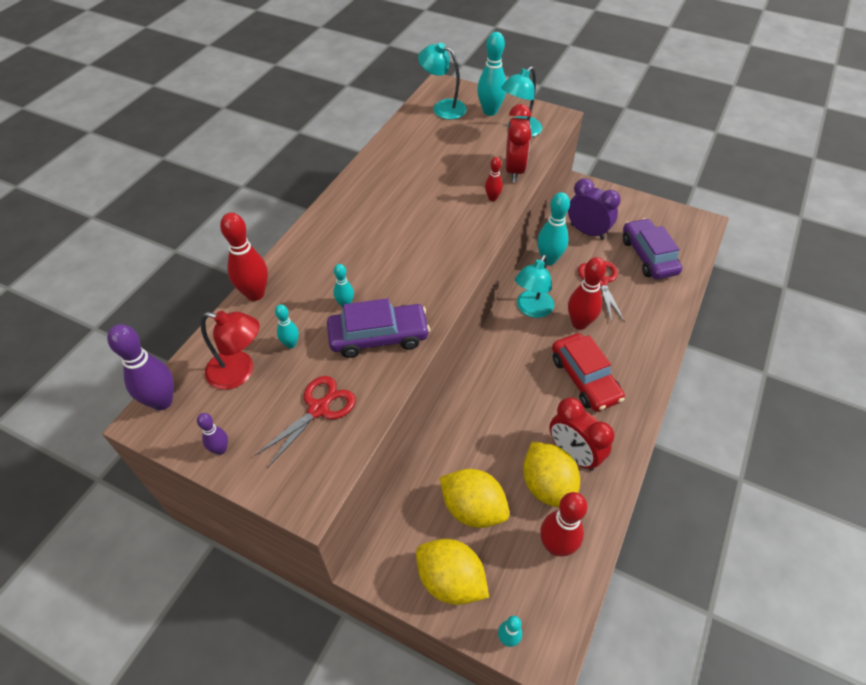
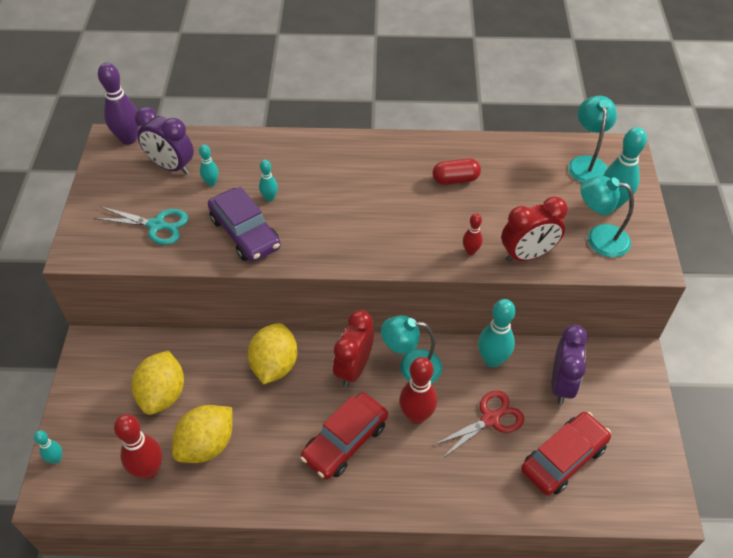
camera: 65 degrees right, 0 degrees up
purple bowling pin [197,413,228,455] -> none
red lamp [201,311,260,390] -> purple clock [135,107,194,175]
red bowling pin [220,213,268,301] -> none
red scissors [255,376,356,467] -> turquoise scissors [94,206,188,245]
yellow lemon [416,539,489,605] -> yellow lemon moved to [248,323,298,384]
red clock [549,397,614,471] -> red clock moved to [333,310,374,387]
purple car [623,218,682,279] -> red car [521,412,611,495]
none -> red capsule [433,158,481,185]

